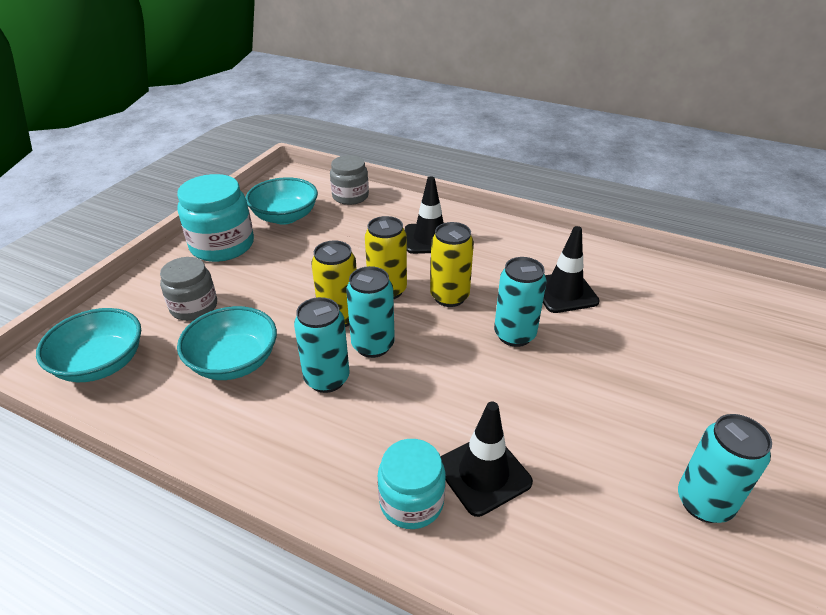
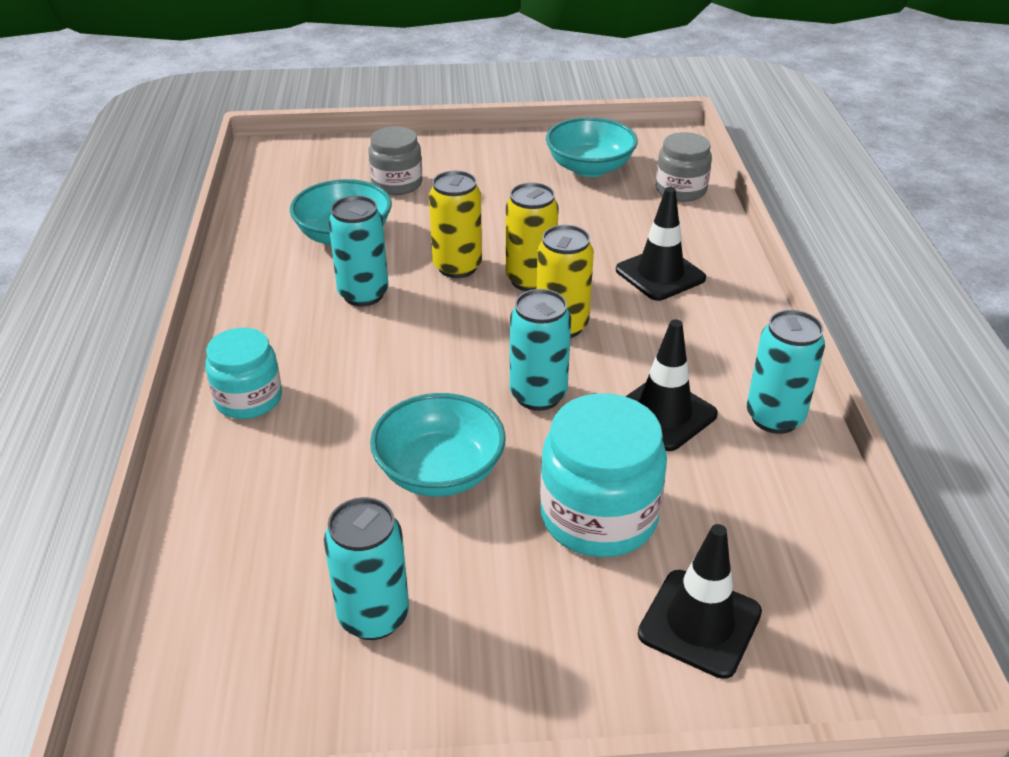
camera: 60 degrees right, 0 degrees up
turquoise bowl [36,308,141,382] -> turquoise bowl moved to [370,393,506,497]
turquoise jar [177,174,254,262] -> turquoise jar moved to [540,393,667,557]
turquoise can [346,266,395,358] -> turquoise can moved to [747,310,825,434]
black traffic cone [440,401,533,517] -> black traffic cone moved to [638,524,762,679]

